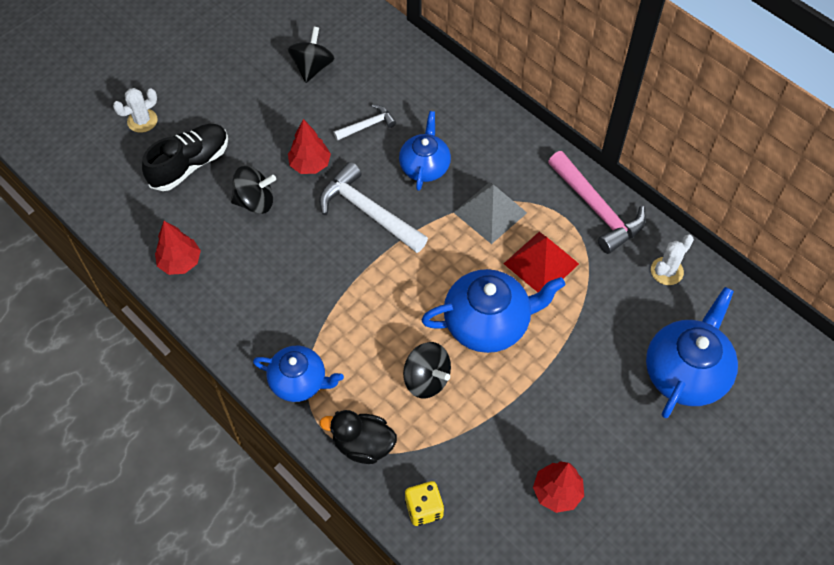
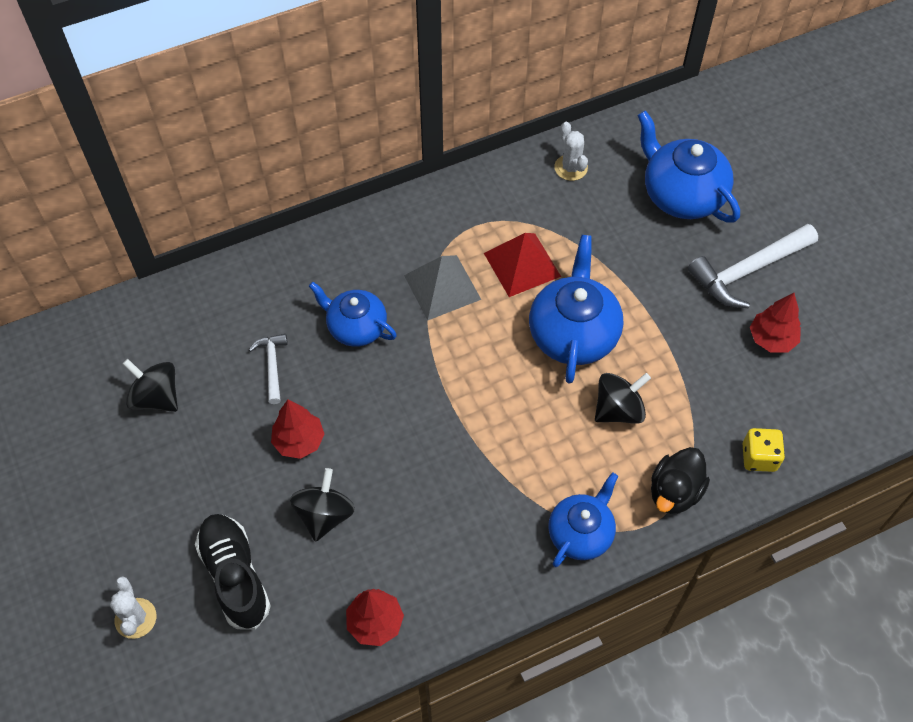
camera: 70 degrees left, 0 degrees up
white hammer [319,162,428,253] -> white hammer moved to [688,224,818,308]
pink hammer [548,151,646,254] -> none

